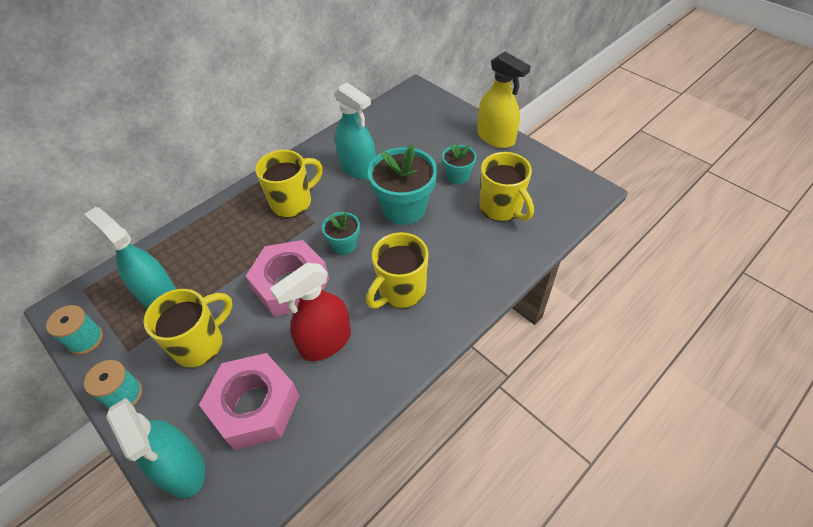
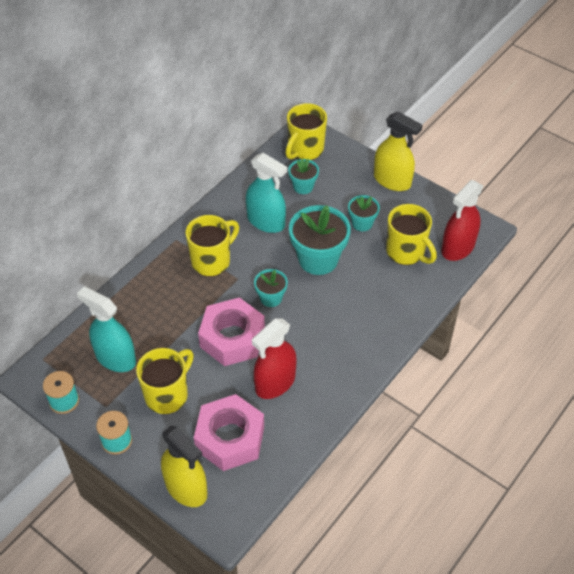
camera: 10 degrees left, 0 degrees up
turquoise spray bottle [106,398,205,498] -> yellow spray bottle [161,425,207,507]
yellow mug [366,232,429,308] -> yellow mug moved to [285,103,327,160]
none -> turquoise flower pot [288,159,319,194]
none -> red spray bottle [441,180,483,261]

